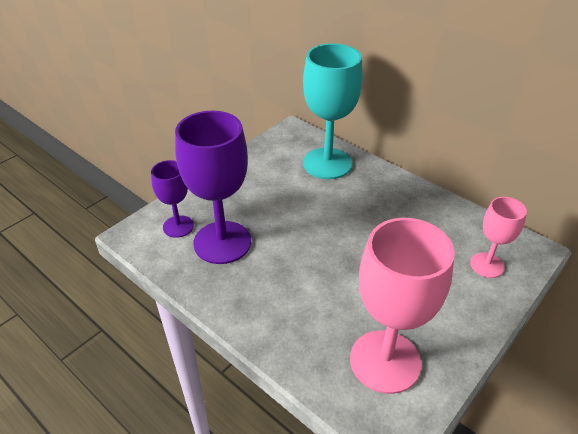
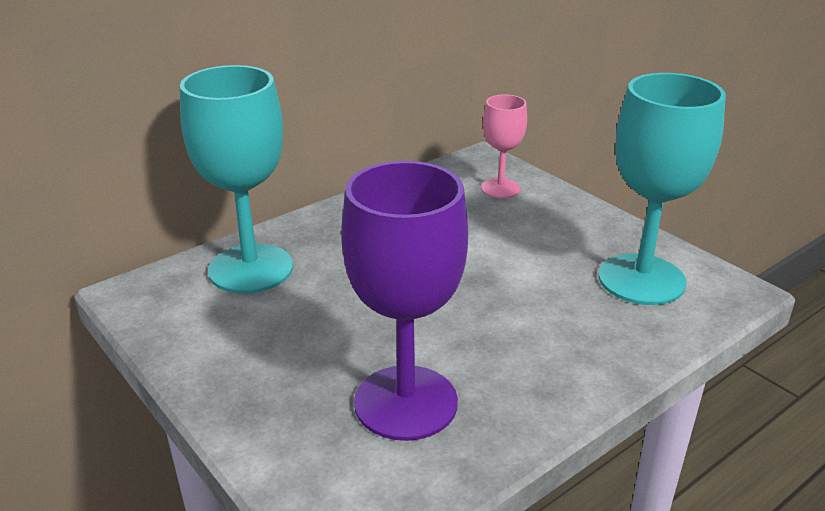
camera: 80 degrees left, 10 degrees down
purple goblet [151,160,194,238] -> none
pink goblet [350,218,455,394] -> turquoise goblet [598,73,726,305]

